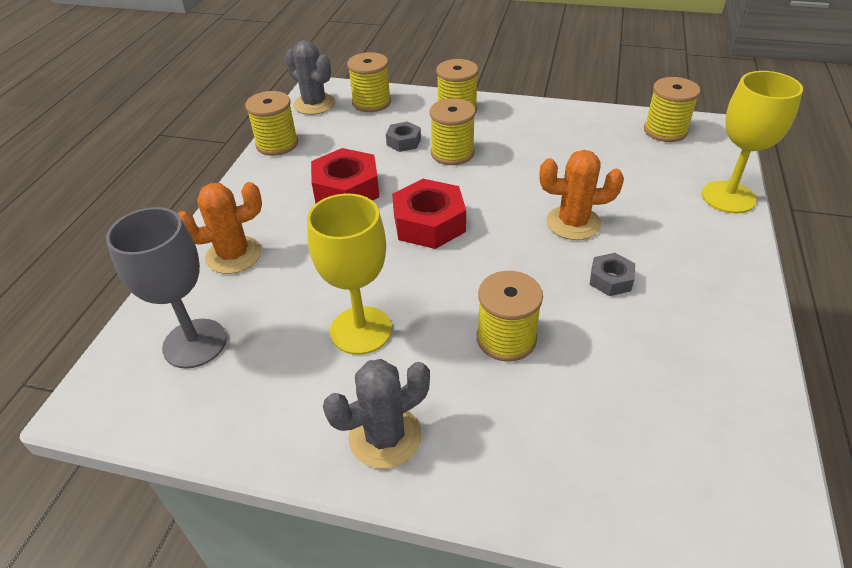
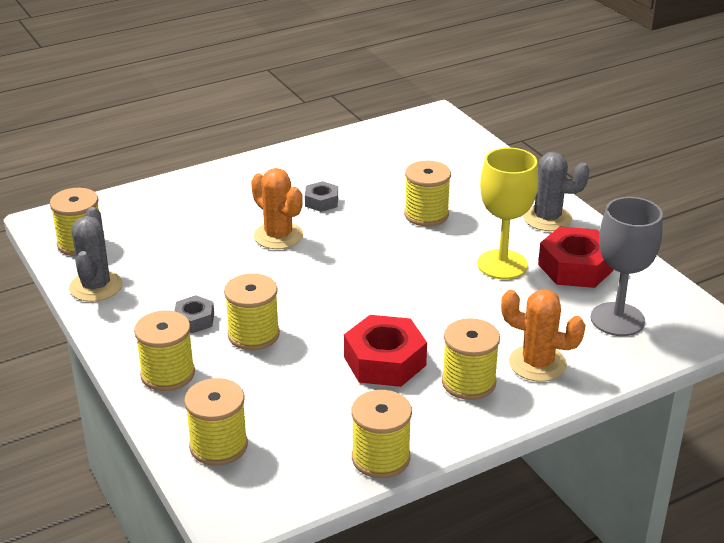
camera: 135 degrees left, 10 degrees down
grey cactus [285,40,335,115] -> grey cactus moved to [69,207,123,302]
grey nut [386,122,421,152] -> grey nut moved to [174,295,214,333]
red nut [392,179,466,249] -> red nut moved to [538,227,614,288]
yellow goblet [702,71,803,213] -> none
none -> yellow spool [442,318,500,400]

